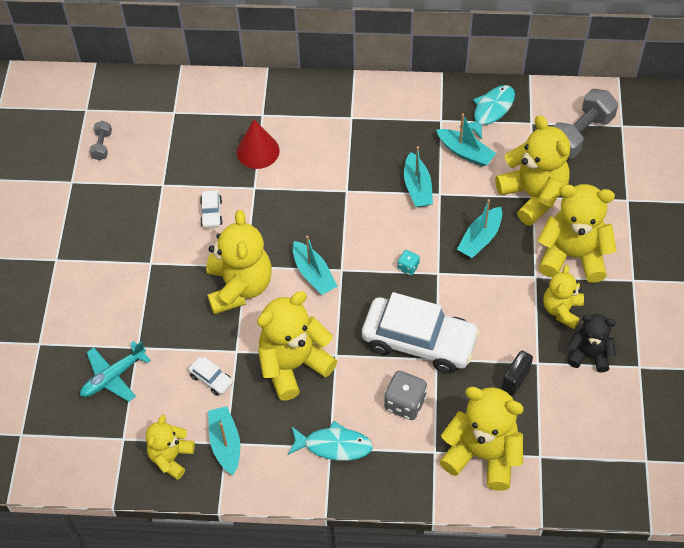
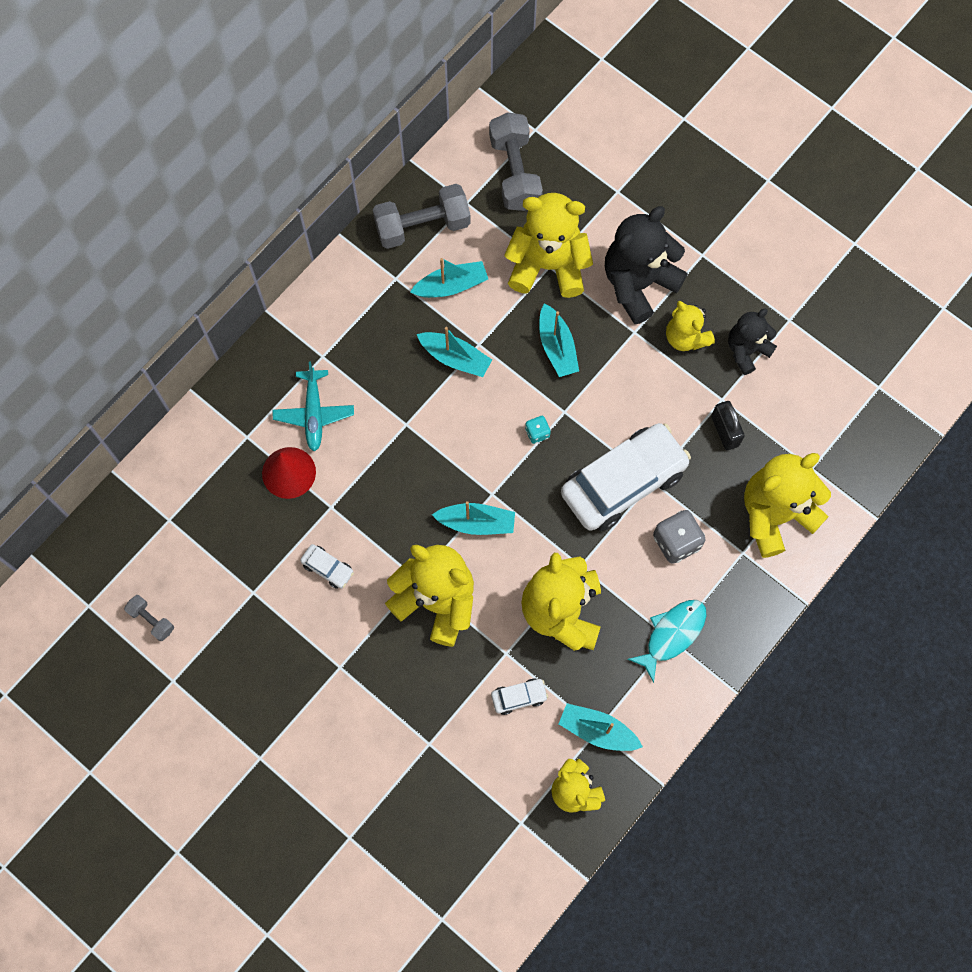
camera: 55 degrees left, 15 degrees up
turquoise plane [80,341,151,402] -> turquoise plane moved to [273,362,354,451]
turquoise fish [459,85,515,140] -> grey dumbbell [373,184,471,249]
yellow teddy bear [538,184,617,283] -> black teddy bear [605,206,688,324]

